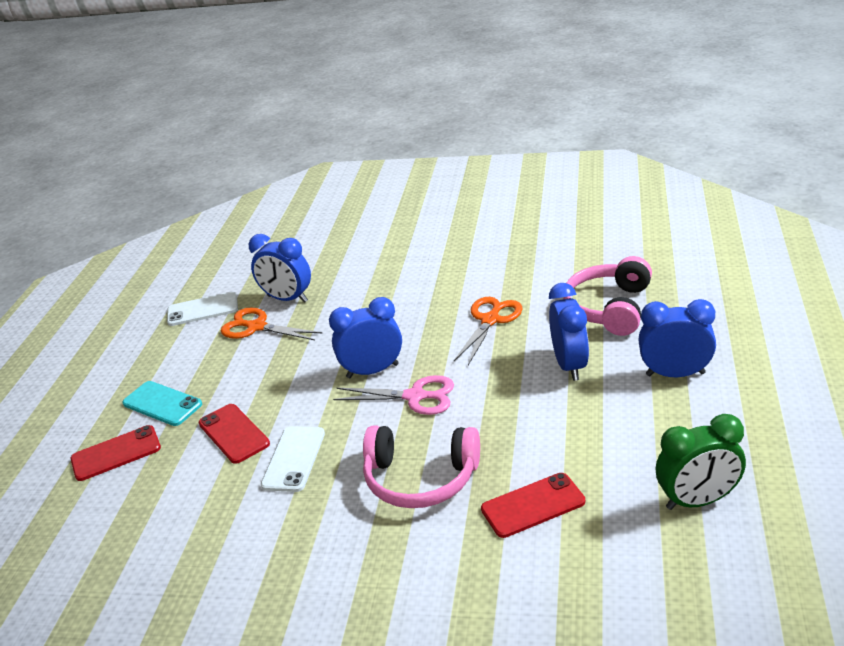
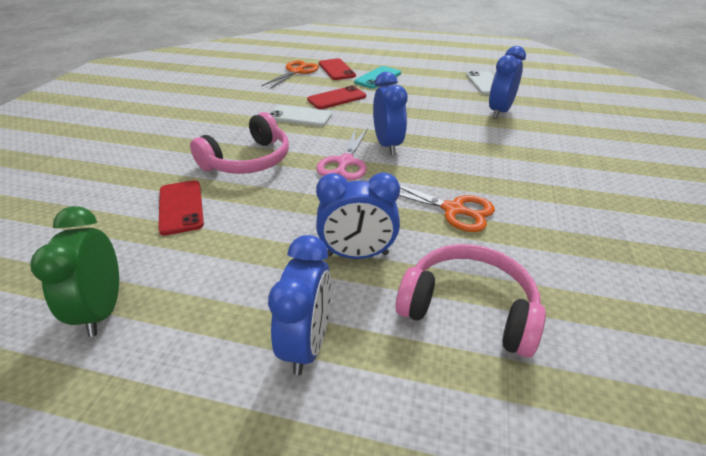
camera: 90 degrees right, 5 degrees up
orange scissors [221,307,322,340] -> orange scissors moved to [261,60,319,89]
pink headphones [363,425,480,508] -> pink headphones turned 150 degrees counterclockwise [190,112,289,174]

